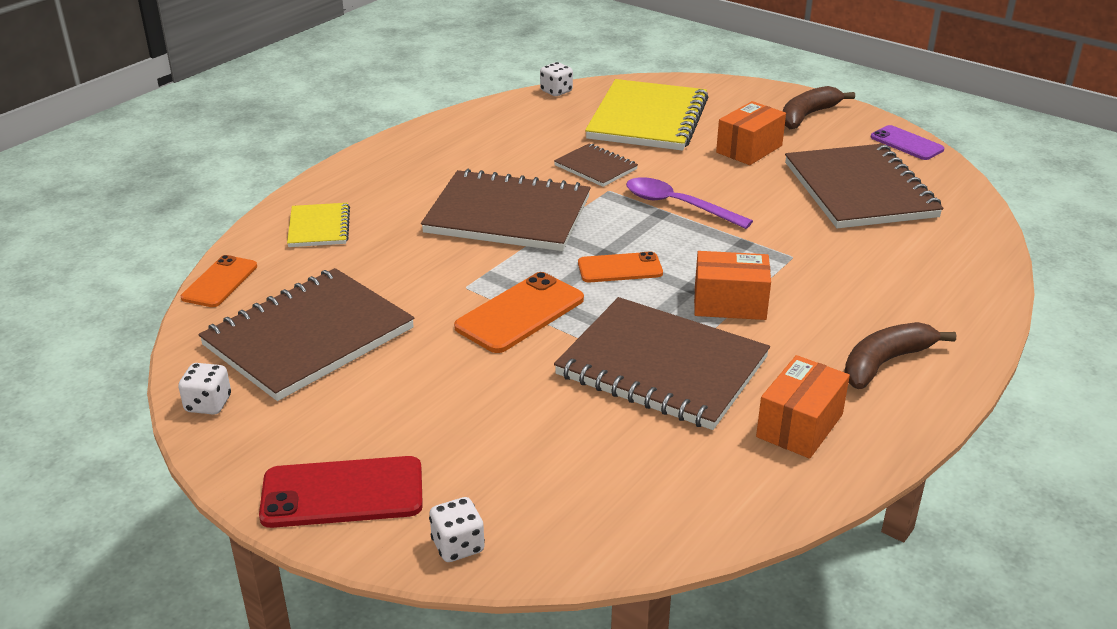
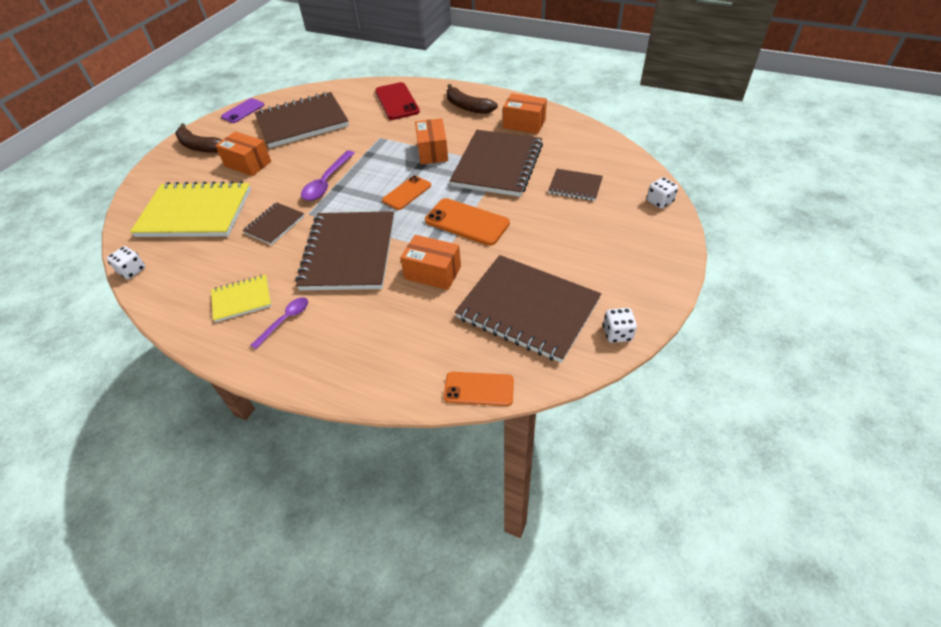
camera: 100 degrees left, 15 degrees up
red phone [259,456,423,528] -> red phone moved to [375,82,420,120]
yellow notebook [287,203,350,247] -> yellow notebook moved to [211,275,272,322]
orange phone [578,251,663,282] -> orange phone turned 60 degrees clockwise [382,175,431,210]
none -> purple spoon [251,297,308,349]
none -> orange box [400,235,461,290]
none -> brown notebook [548,169,603,201]

